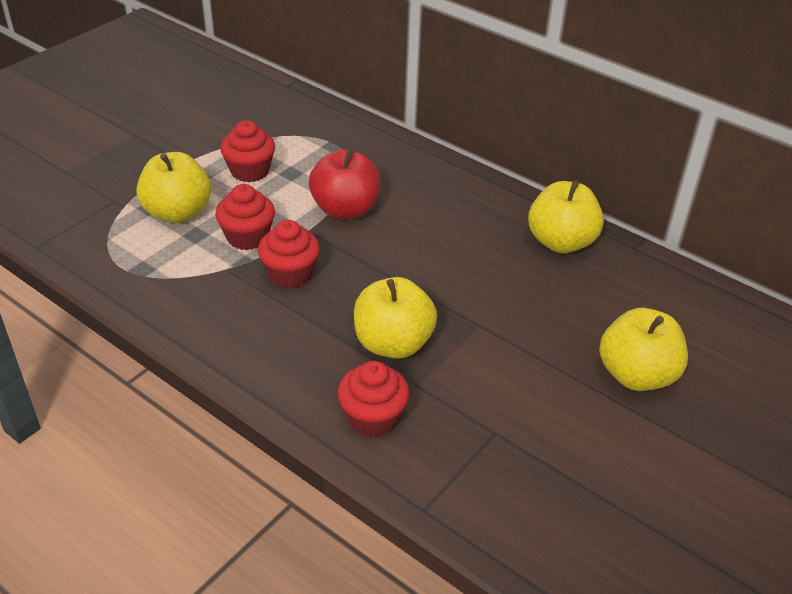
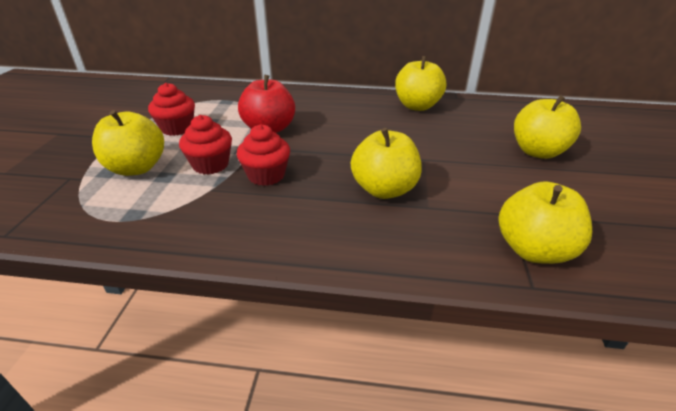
camera: 30 degrees left, 5 degrees down
red cupcake [337,361,409,437] -> none
none -> yellow apple [499,181,592,264]

